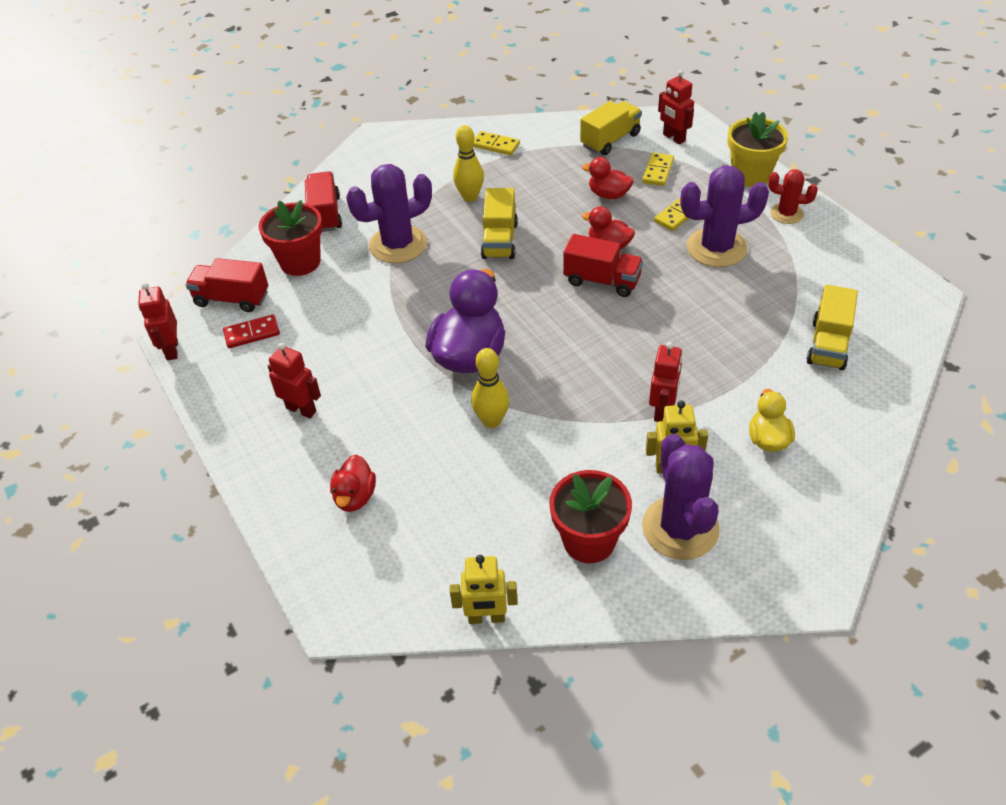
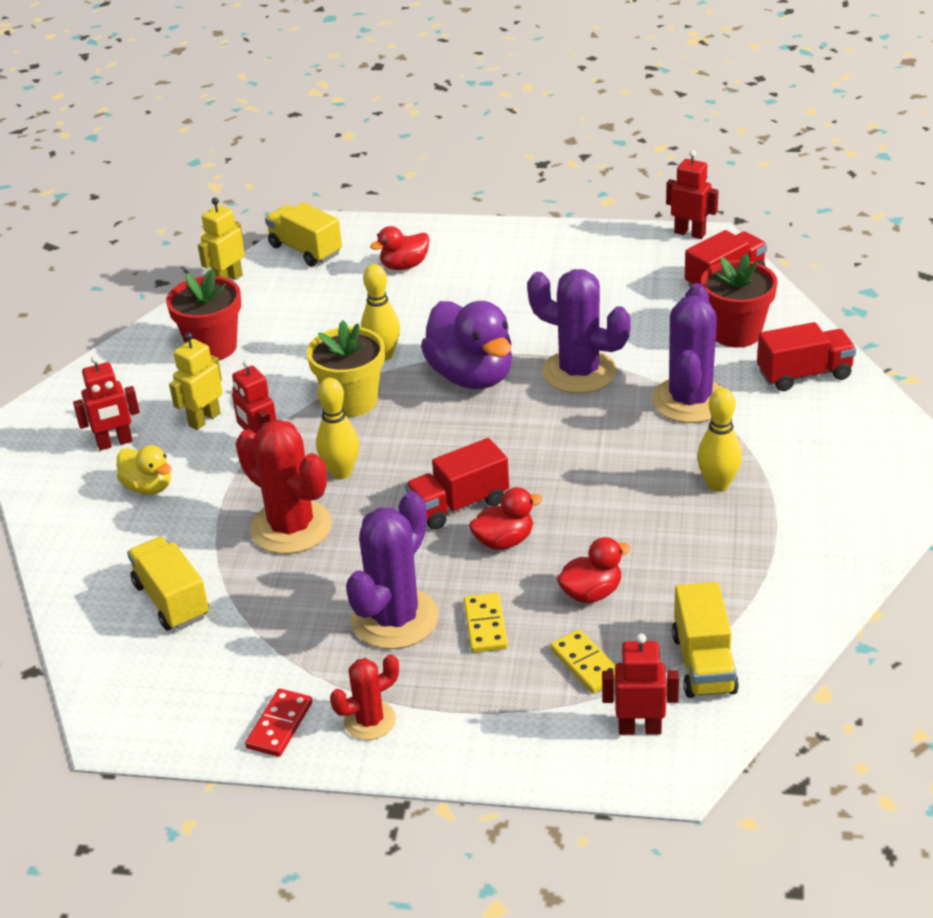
camera: 130 degrees right, 10 degrees down
red domino [223,314,280,348] -> red domino moved to [245,689,312,757]
red robot [268,343,321,418] -> red robot moved to [73,355,140,450]
red truck [305,171,342,232] -> red truck turned 45 degrees counterclockwise [757,322,856,391]
red duck [330,455,376,512] -> red duck turned 75 degrees counterclockwise [370,226,430,270]
yellow domino [473,131,520,155] -> none
yellow truck [481,188,518,259] -> yellow truck moved to [265,202,342,266]
purple cactus [642,434,720,560] -> purple cactus moved to [527,269,631,394]
yellow flower pot [727,112,788,187] -> yellow flower pot moved to [307,320,385,417]
none -> red cactus [236,419,332,554]
none -> yellow bowling pin [316,378,359,479]

